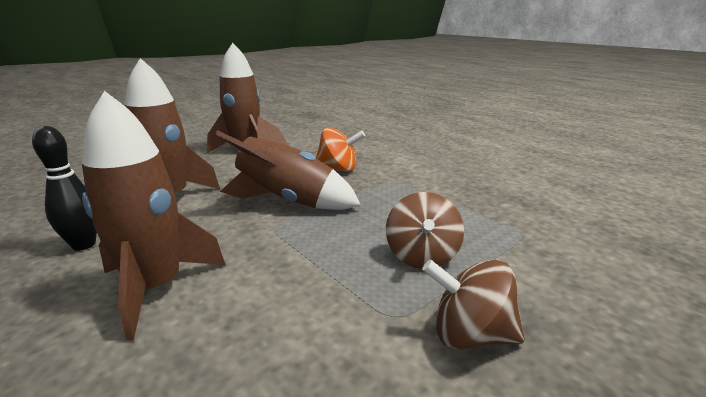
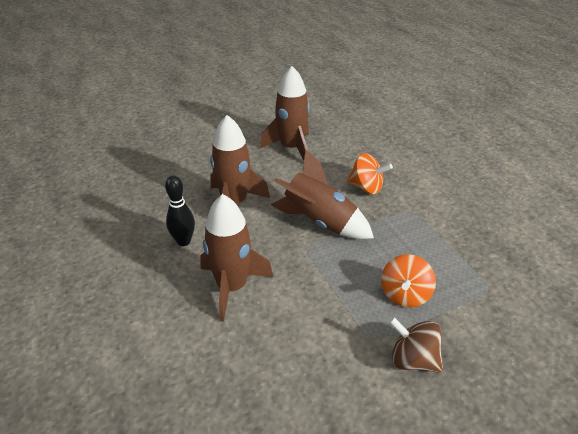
camera: 15 degrees right, 15 degrees up
brown spinning top [386,192,464,269] -> orange spinning top [381,254,436,308]

